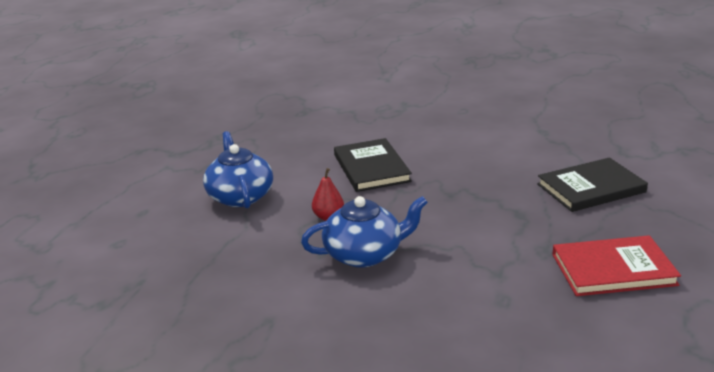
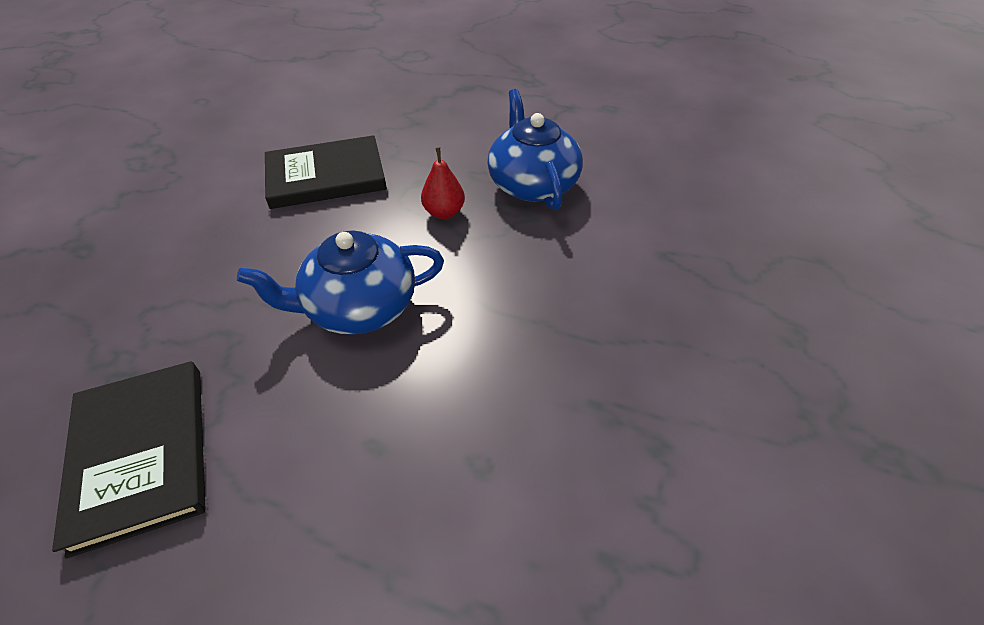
camera: 90 degrees left, 20 degrees up
black book [537,157,648,212] -> black book moved to [52,361,206,559]
red book [552,235,681,296] -> none

